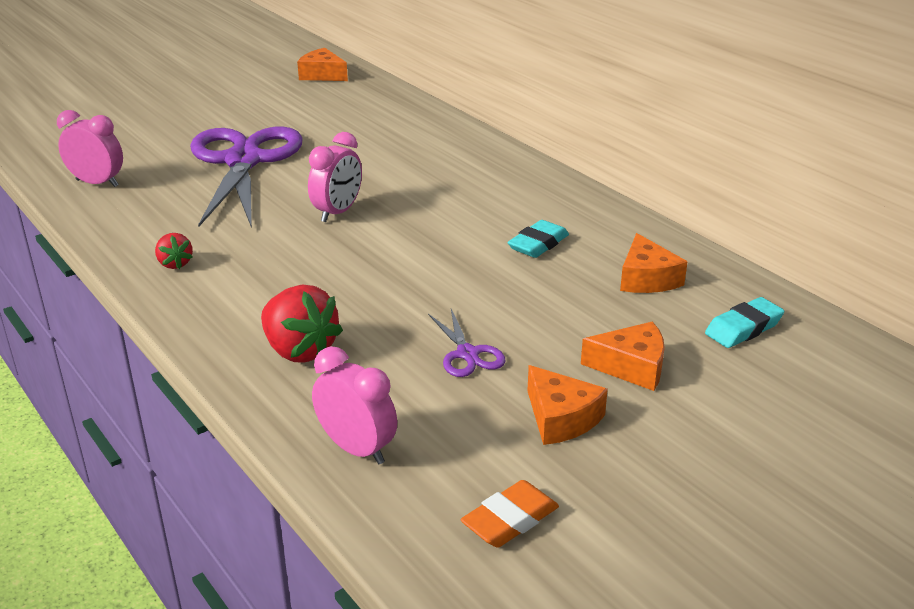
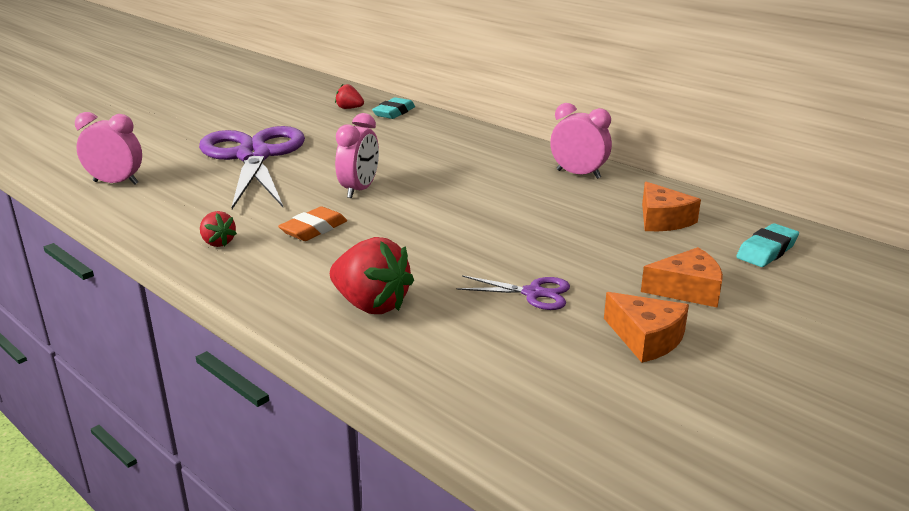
camera: 10 degrees left, 5 degrees down
orange cheese [297,48,348,81] -> none
pink clock [312,346,397,464] -> pink clock moved to [550,103,612,179]
purple scissors [428,309,506,377] -> purple scissors turned 45 degrees counterclockwise [456,275,570,310]
orange eraser [461,480,559,548] -> orange eraser moved to [278,206,347,241]
turquoise eraser [508,220,569,258] -> turquoise eraser moved to [372,97,415,119]
none -> red strawberry [335,84,364,109]

